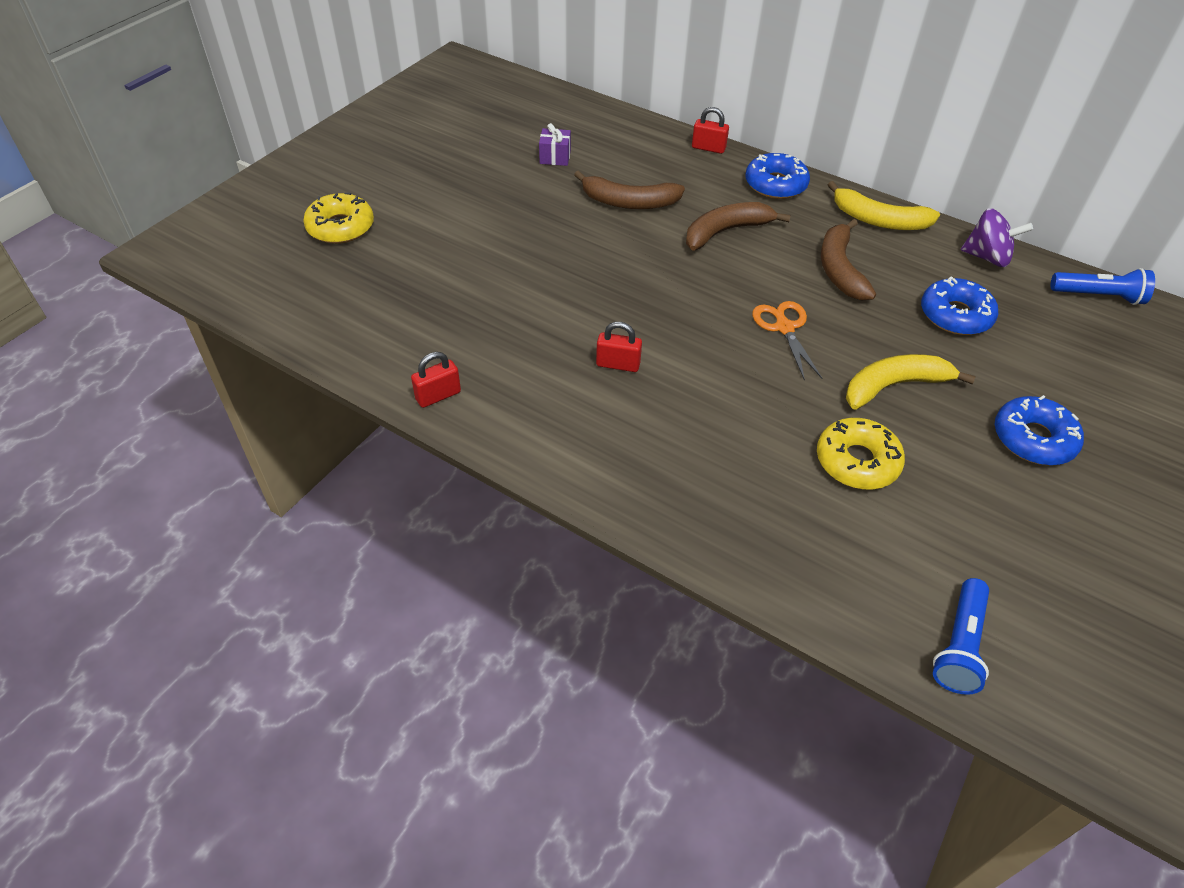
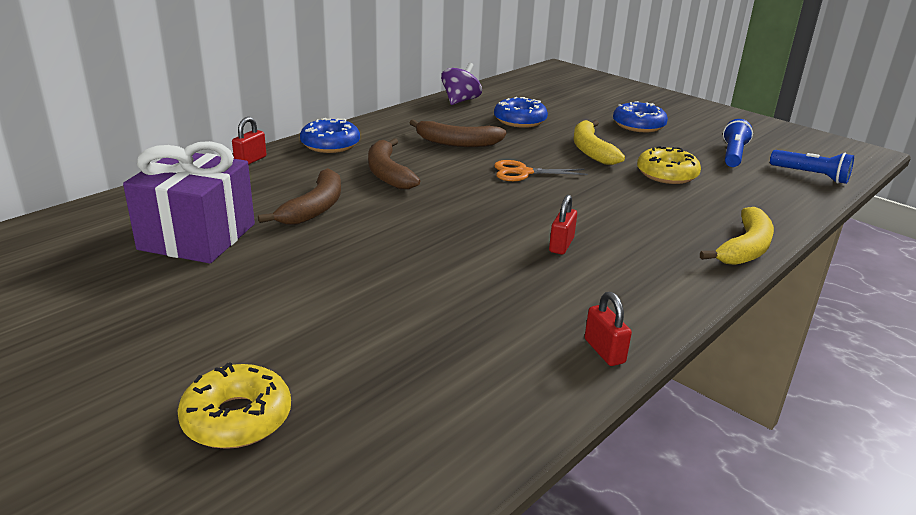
camera: 80 degrees left, 20 degrees down
purple gift [539,123,571,166] -> purple gift [123,141,255,264], size x2.46
yellow banana [828,181,940,230] -> yellow banana moved to [700,207,774,265]
blue flashlight [1051,268,1155,305] -> blue flashlight moved to [723,119,753,167]

